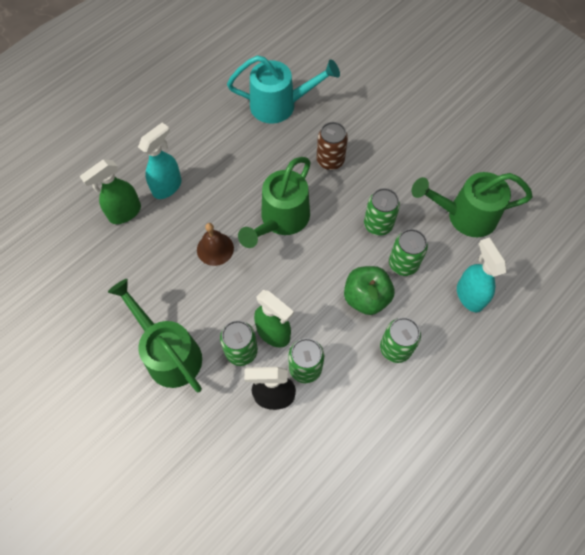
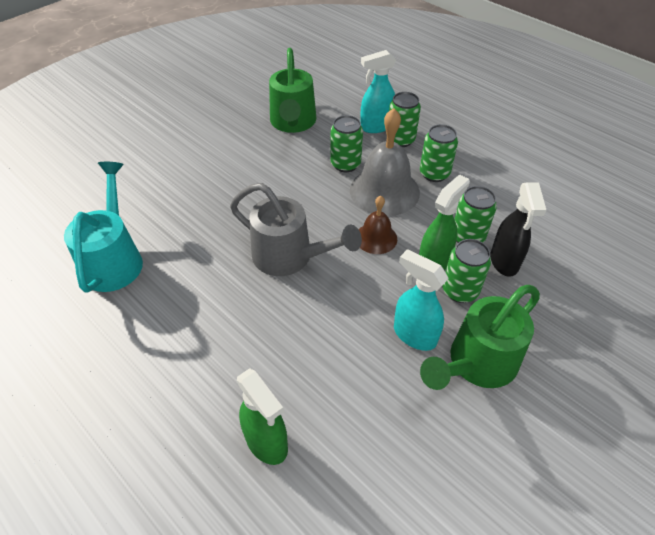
camera: 90 degrees left, 15 degrees down
turquoise spray bottle [138,123,182,199] -> turquoise spray bottle moved to [394,249,449,351]
brown bell [197,223,234,266] -> brown bell moved to [359,196,397,254]
green watering can [238,157,311,248] -> grey watering can [230,183,362,276]
brown can [316,122,348,170] -> none
green apple [344,266,394,315] -> grey bell [350,108,420,216]
green can [364,188,400,236] -> green can moved to [389,92,421,147]

